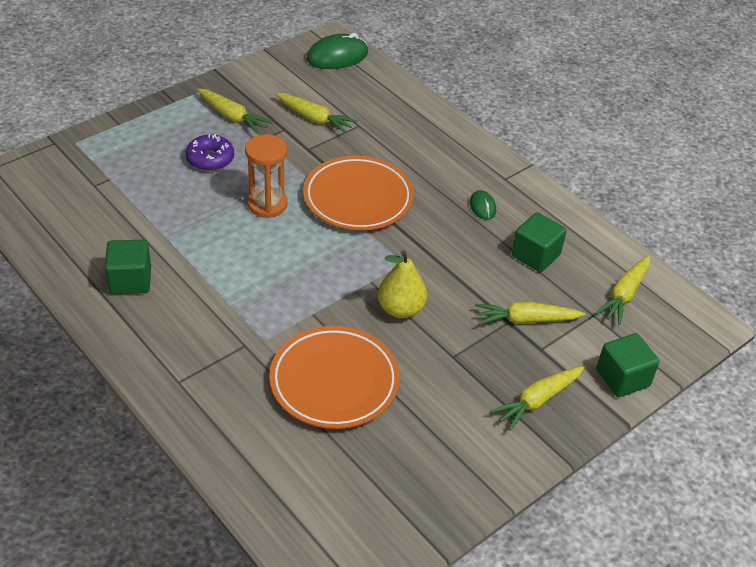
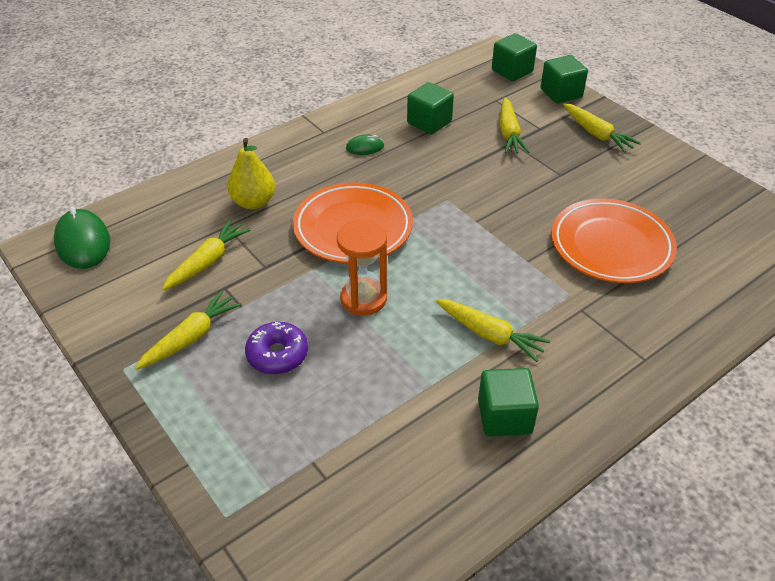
camera: 85 degrees left, 0 degrees up
yellow pear [378,250,427,319] -> yellow pear moved to [227,138,275,209]
yellow carrot [595,255,650,325] -> yellow carrot moved to [436,299,550,362]
none -> green cube [492,33,537,81]

